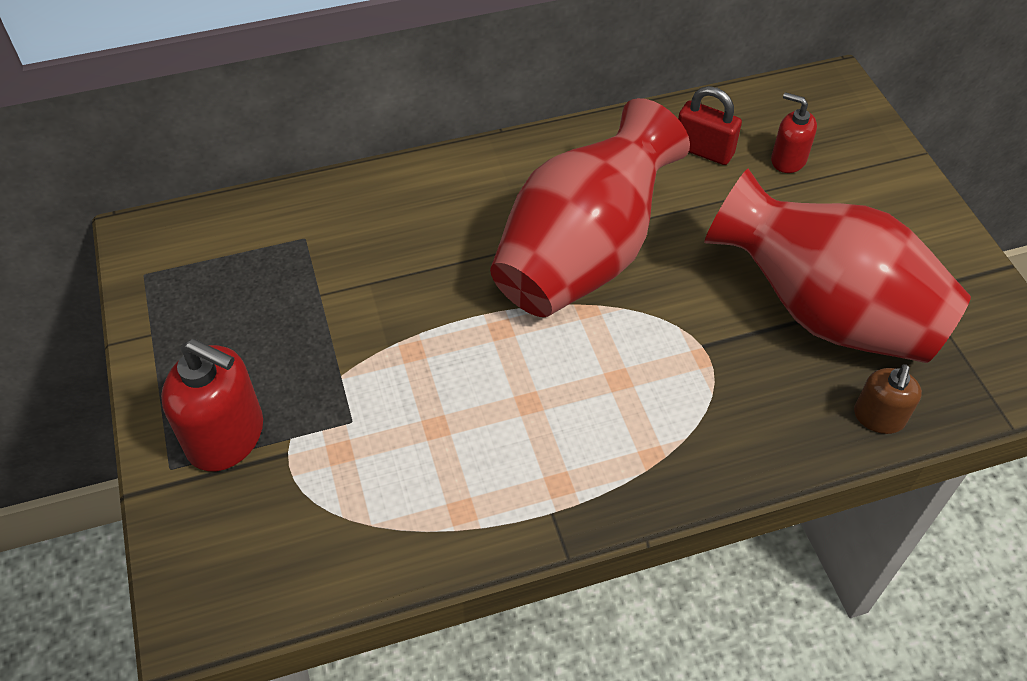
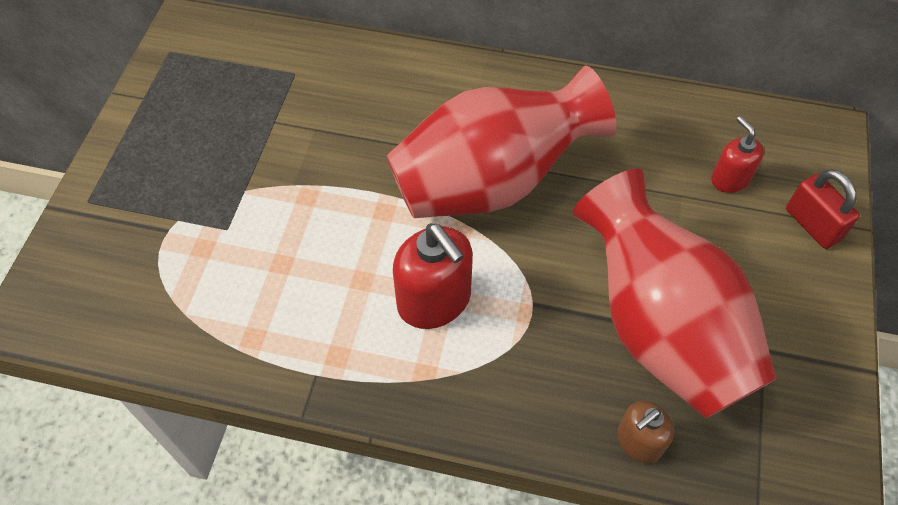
camera: 30 degrees right, 5 degrees up
red soap dispenser [161,339,263,471] -> red soap dispenser moved to [393,223,473,329]
red padlock [678,86,742,165] -> red padlock moved to [786,169,860,249]

